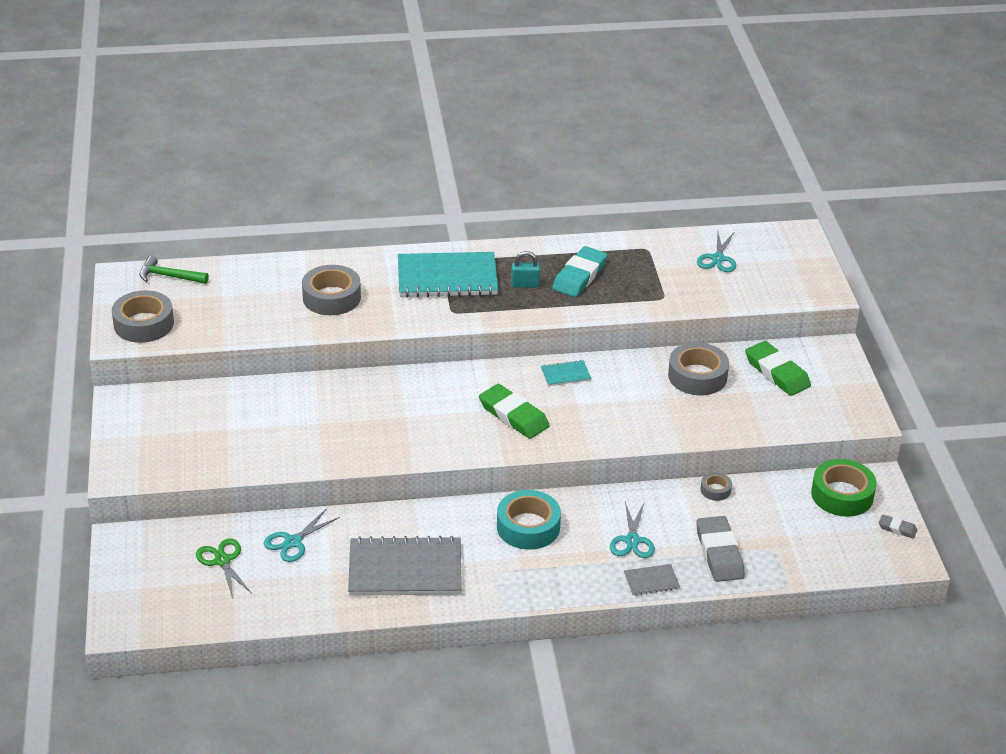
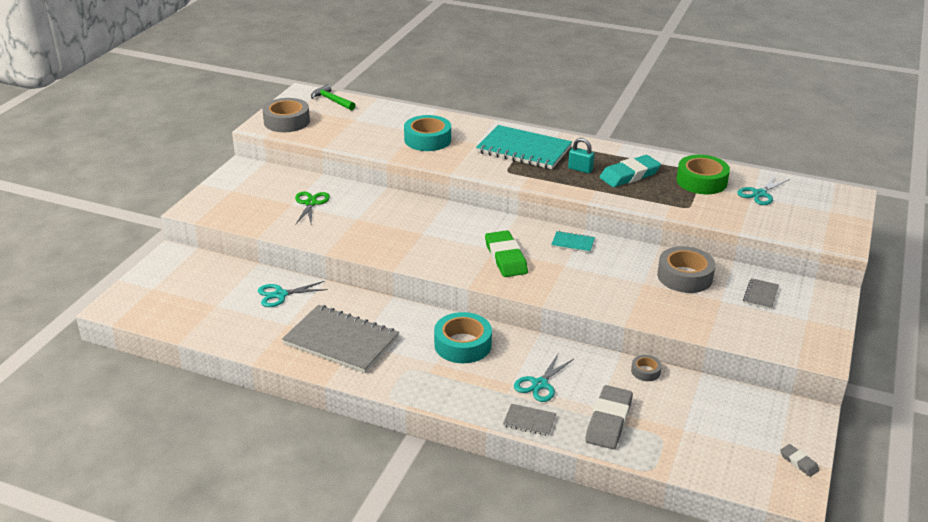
camera: 30 degrees right, 5 degrees down
green scissors [196,538,252,599] -> green scissors moved to [295,192,330,224]
grey tape [302,265,361,315] -> turquoise tape [404,115,451,151]
green eraser [745,341,811,396] -> grey notebook [743,278,779,309]
green tape [811,459,877,517] -> green tape moved to [676,155,730,194]

